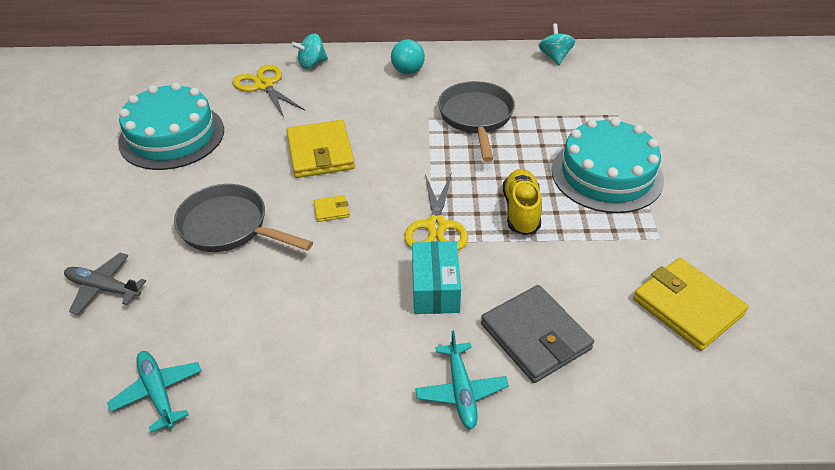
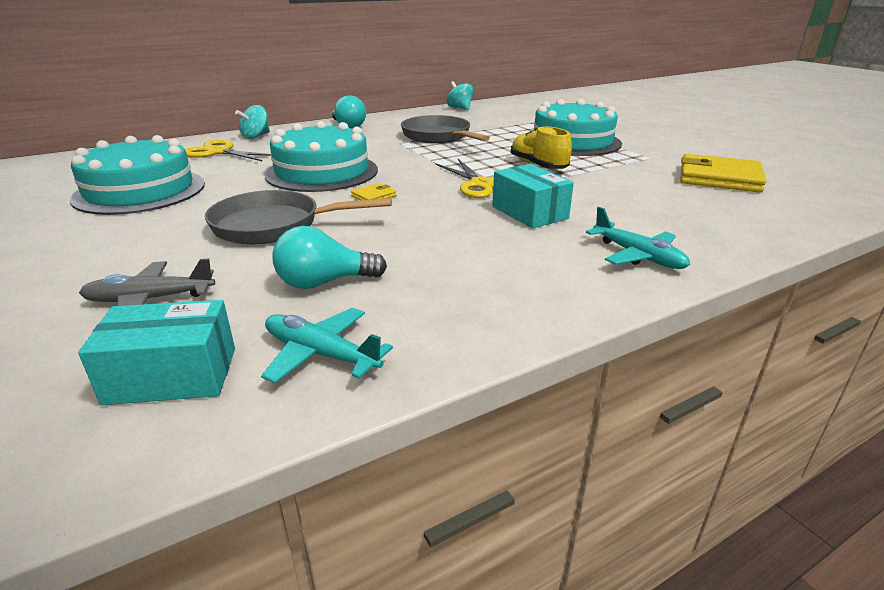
camera: 30 degrees left, 15 degrees down
yellow wallet [286,120,355,178] -> turquoise cake [264,121,378,192]
grey wallet [481,285,594,383] -> none
none -> turquoise box [78,300,235,405]
none -> turquoise light bulb [272,226,387,289]

